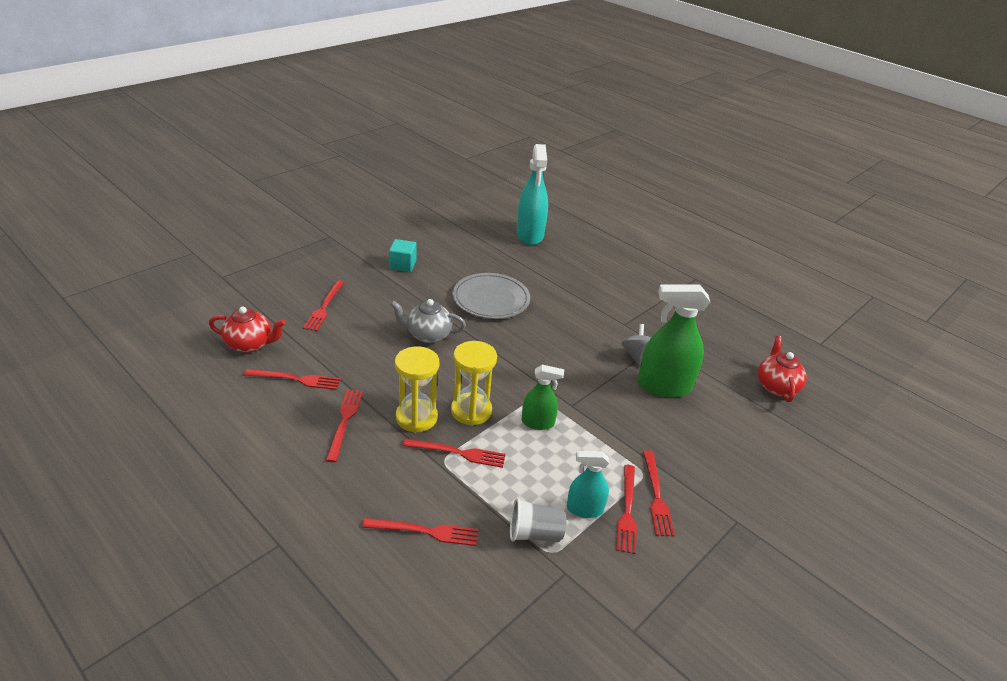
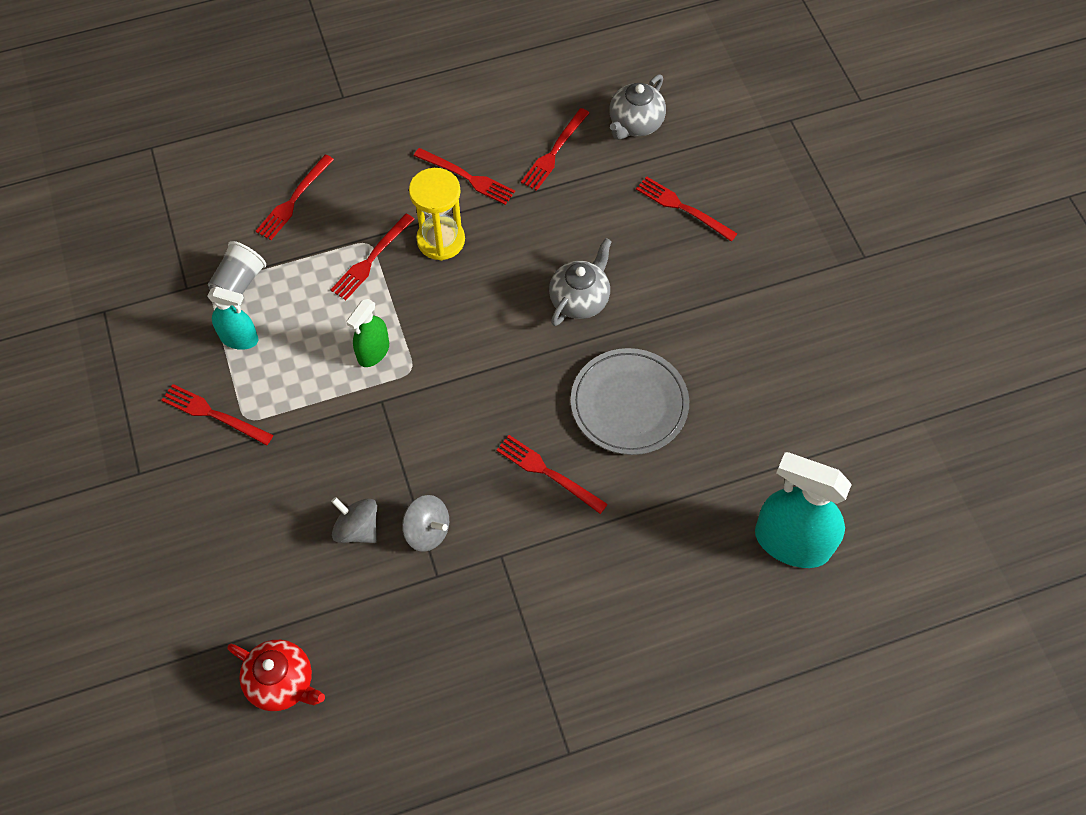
camera: 120 degrees right, 25 degrees up
red teapot [209,306,286,353] -> grey teapot [609,74,666,140]
turquoise cube [389,239,417,272] -> none
yellow hourglass [451,341,497,426] -> none
turquoise spray bottle [567,451,609,518] -> turquoise spray bottle turned 75 degrees clockwise [207,287,258,350]
red fork [616,465,637,554] -> red fork moved to [496,435,608,514]
green spray bottle [637,284,710,398] -> grey spinning top [331,497,377,543]

